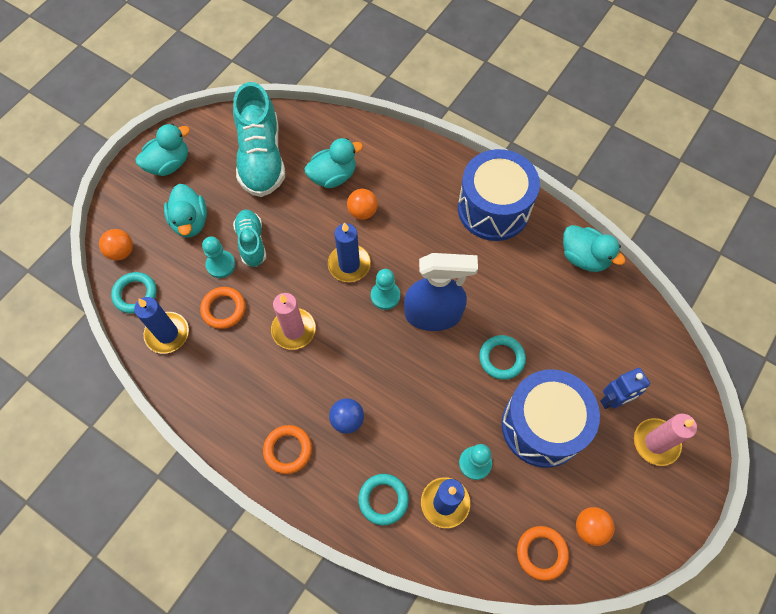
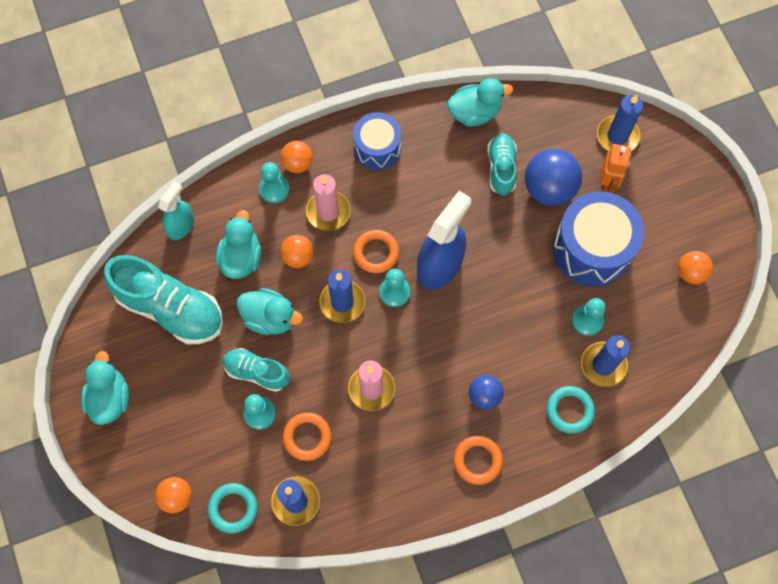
camera: 55 degrees left, 5 degrees up
turquoise duck [164,184,207,237] -> turquoise duck moved to [236,288,303,335]
blue drum [458,149,540,241] -> blue drum [353,112,401,170], size x0.62
turquoise ring [479,335,526,380] -> none
orange ring [517,526,569,581] -> orange ring moved to [353,230,399,273]
blue robot [600,368,650,409] -> orange robot [600,144,631,193]
pink candle [634,413,697,466] -> pink candle moved to [306,174,350,231]
none -> turquoise spray bottle [158,181,194,240]
none -> turquoise pawn [259,162,290,203]
none -> orange ball [280,141,313,173]
none -> turquoise shoe [487,133,517,196]
none -> blue ball [525,149,582,206]
none -> blue candle [597,95,643,151]

